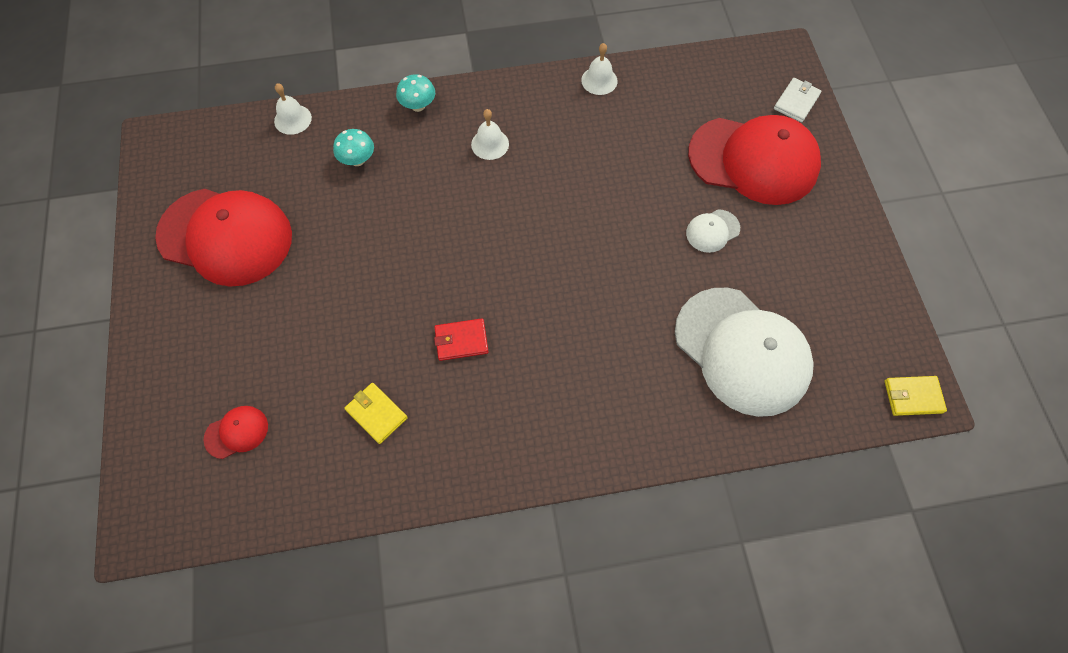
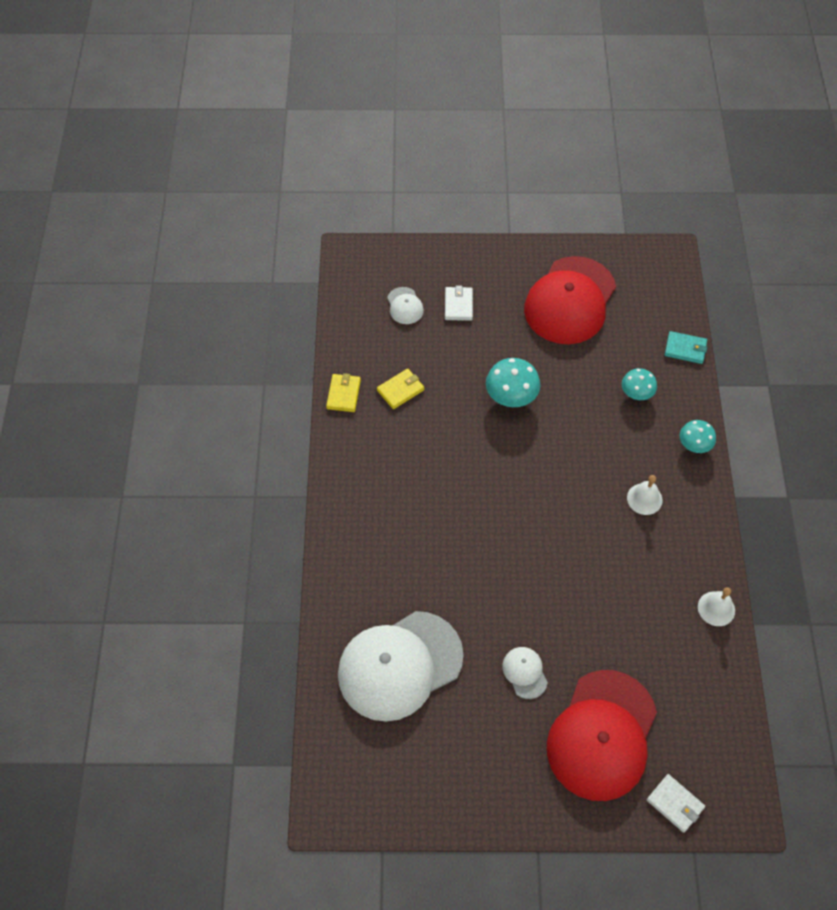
camera: 100 degrees right, 5 degrees down
red cap [204,406,268,459] -> white cap [387,287,424,324]
white bell [274,83,312,135] -> turquoise wallet [665,331,707,364]
red wallet [434,318,489,361] -> none
yellow wallet [885,376,947,416] -> yellow wallet moved to [326,373,361,412]
none -> white wallet [445,286,473,321]
none -> turquoise mushroom [486,358,540,407]

